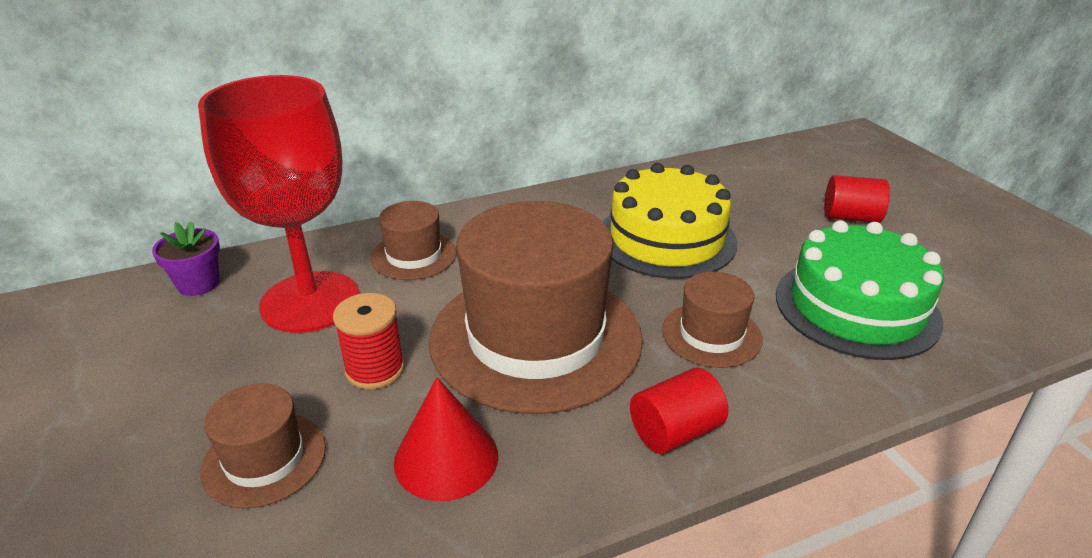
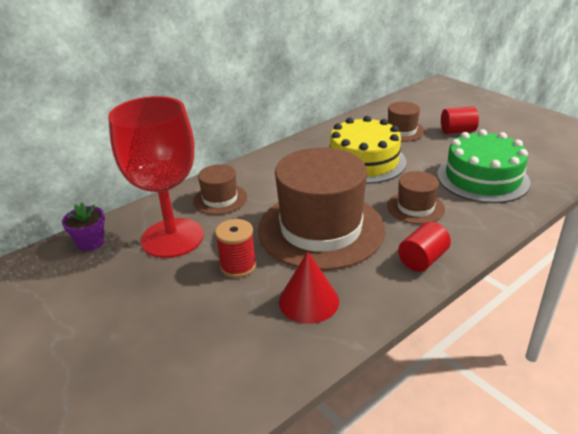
camera: 15 degrees left, 0 degrees up
brown hat [200,383,326,508] -> brown hat moved to [388,102,425,142]

